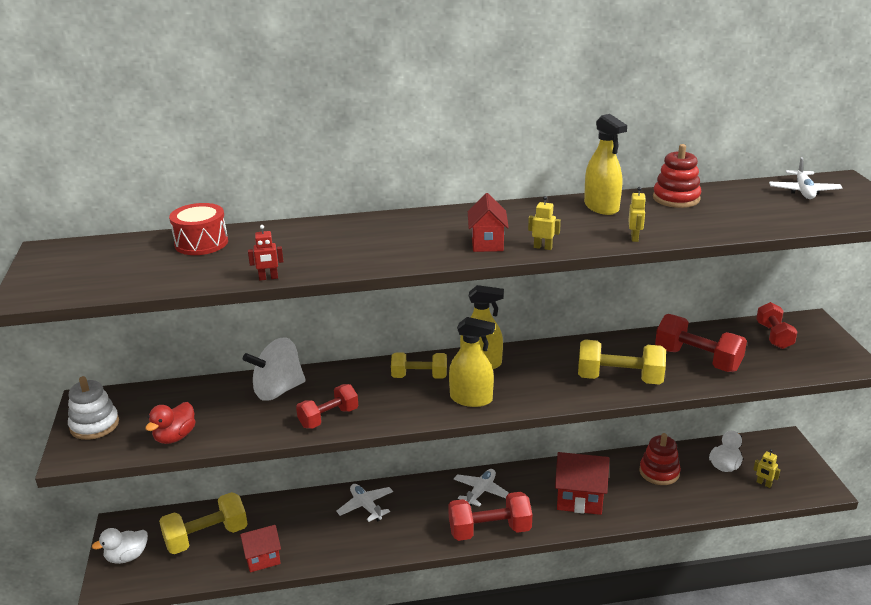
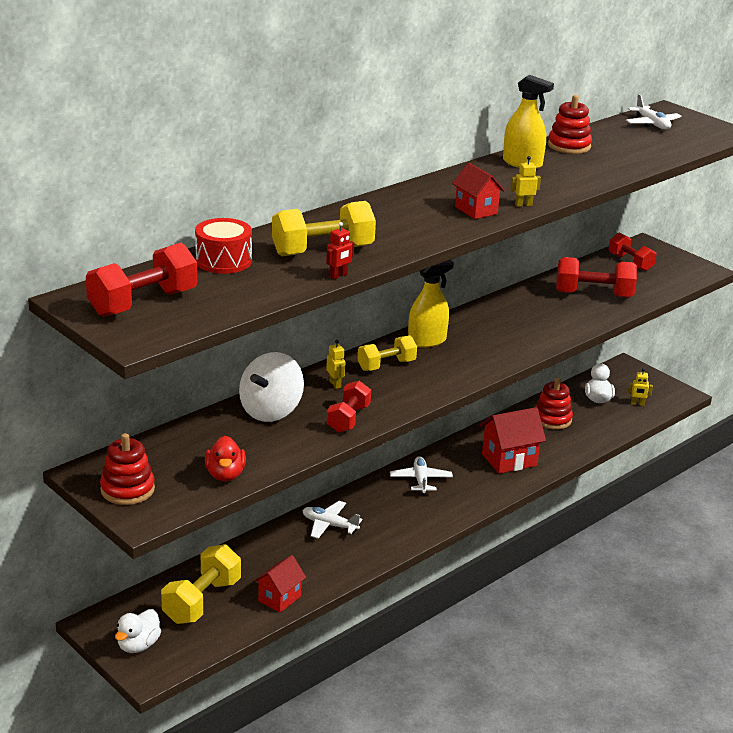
camera: 35 degrees left, 0 degrees up
white stacking toy [68,376,119,440] -> red stacking toy [100,433,155,505]
red dumbbell [448,492,532,541] -> red dumbbell moved to [86,243,197,317]
yellow spray bottle [449,317,495,407] -> none
yellow dumbbell [578,339,666,385] -> yellow dumbbell moved to [272,201,376,256]
yellow robot [628,187,646,242] -> yellow robot moved to [326,340,346,389]

